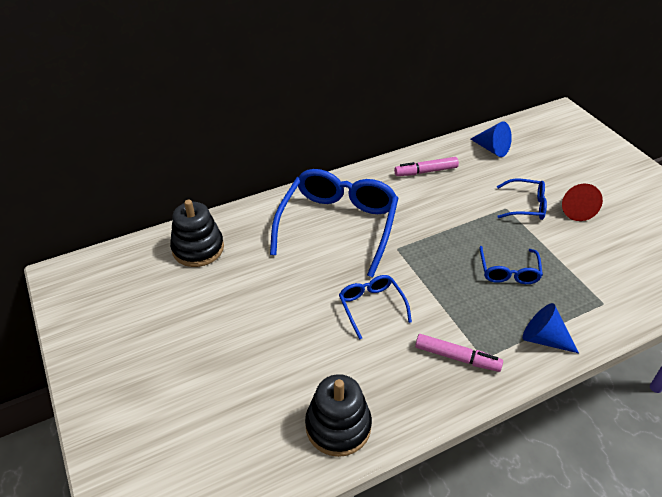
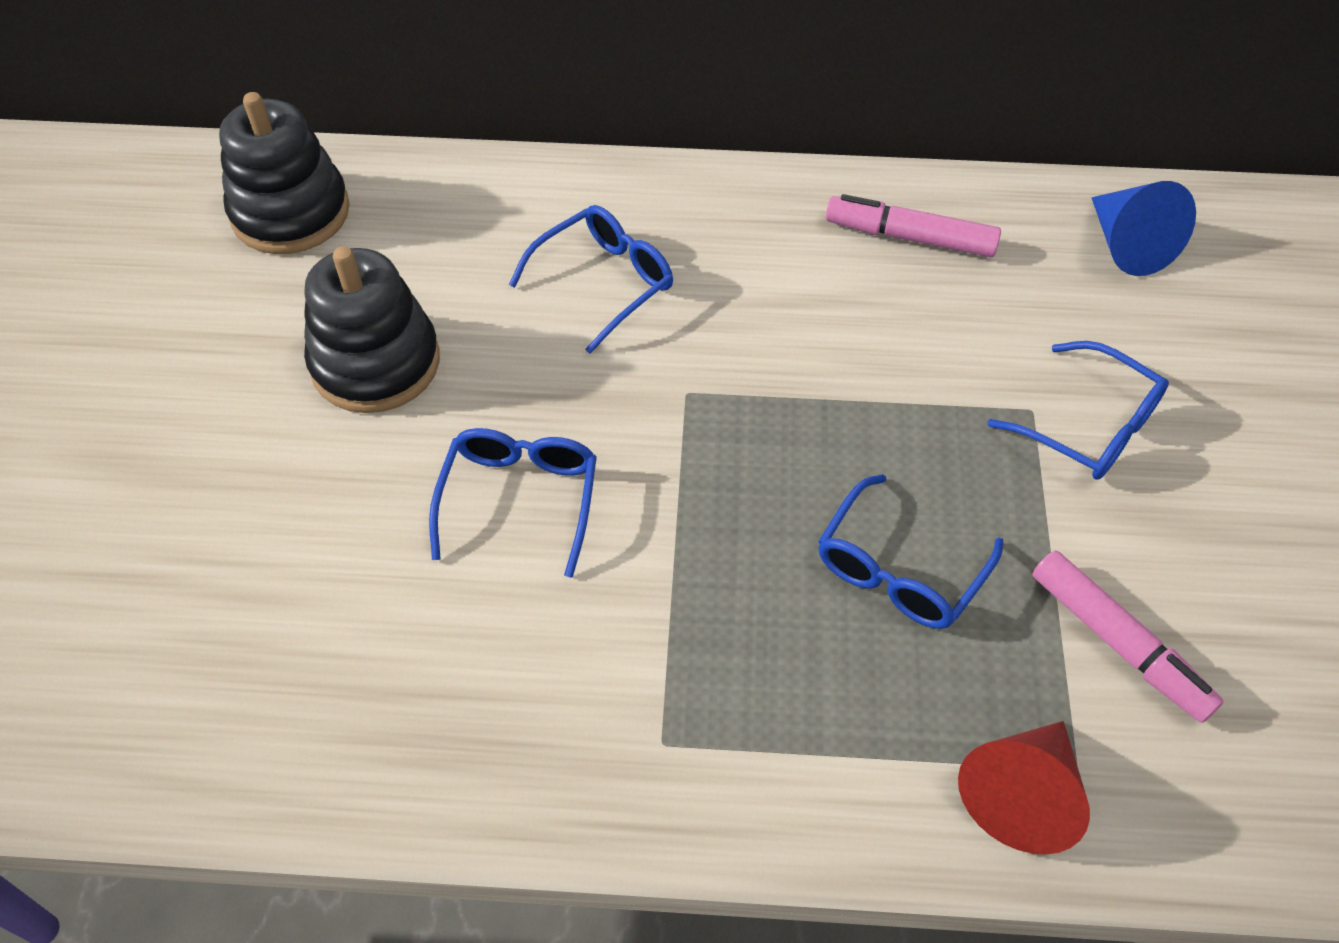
camera: 30 degrees right, 10 degrees up
blue glasses [270,169,398,277] -> blue glasses [509,205,673,354], size x0.49
black stacking toy [305,374,372,457] -> black stacking toy moved to [304,246,440,413]
pink marker [415,334,503,372] -> pink marker moved to [1033,550,1224,723]
blue cone [523,303,579,353] -> none
red cone [562,184,603,221] -> red cone moved to [958,721,1090,854]

